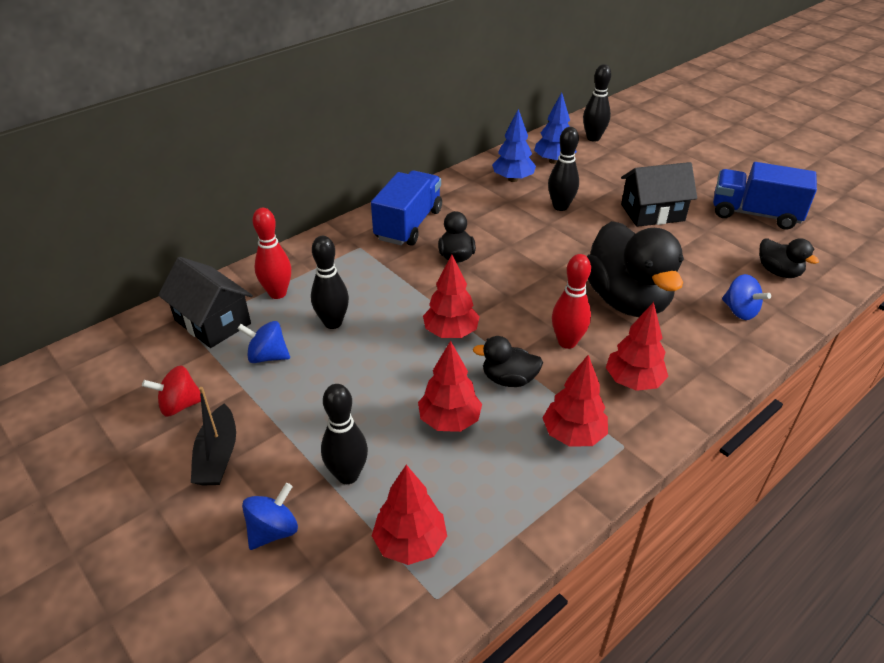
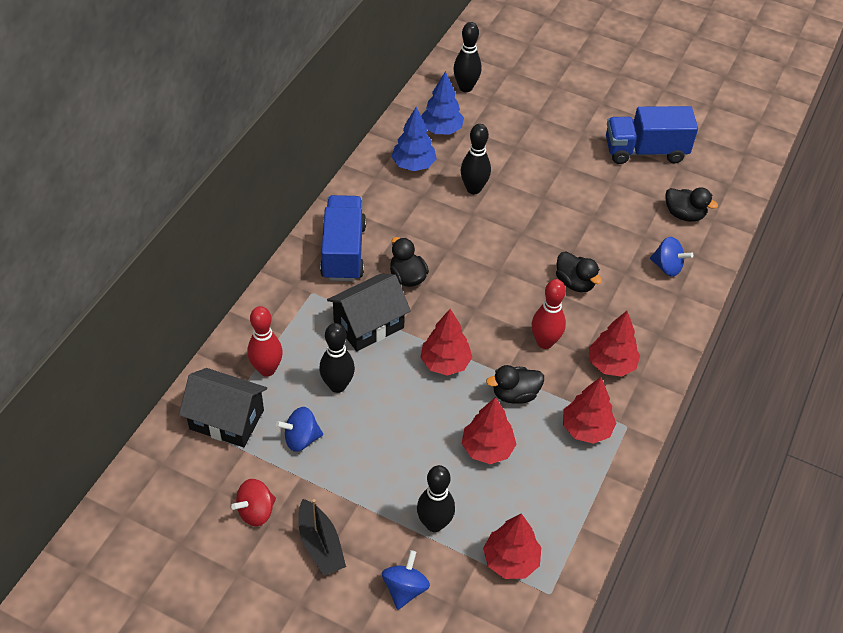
camera: 25 degrees left, 10 degrees up
black duck [587,221,684,317] -> black duck [556,252,602,292], size x0.48
black house [621,162,697,227] -> black house moved to [327,274,411,351]

